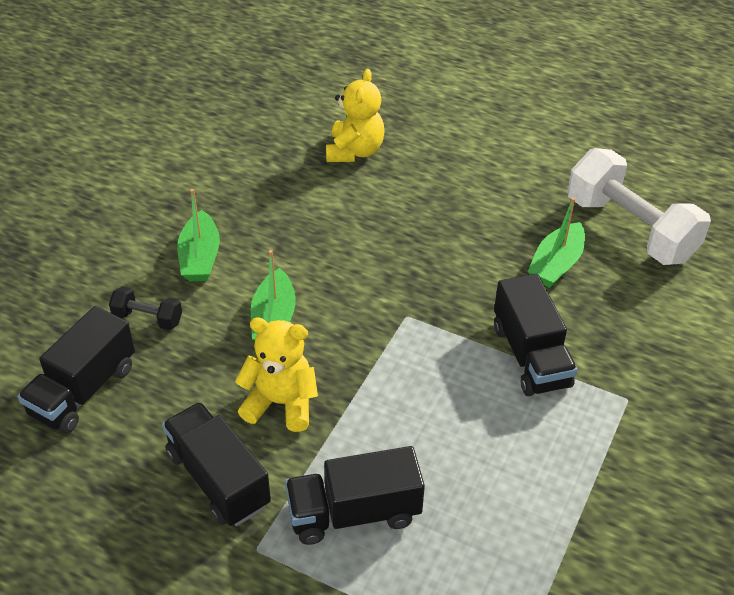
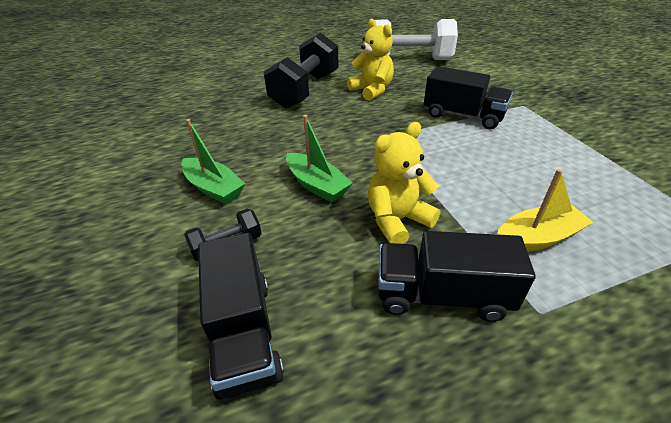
camera: 45 degrees left, 5 degrees down
black truck [285,446,425,545] -> yellow boat [497,169,594,252]
yellow teddy bear [326,69,385,162] -> yellow teddy bear moved to [347,19,394,101]
green boat [528,197,585,288] -> none
none -> black dumbbell [264,33,339,109]

